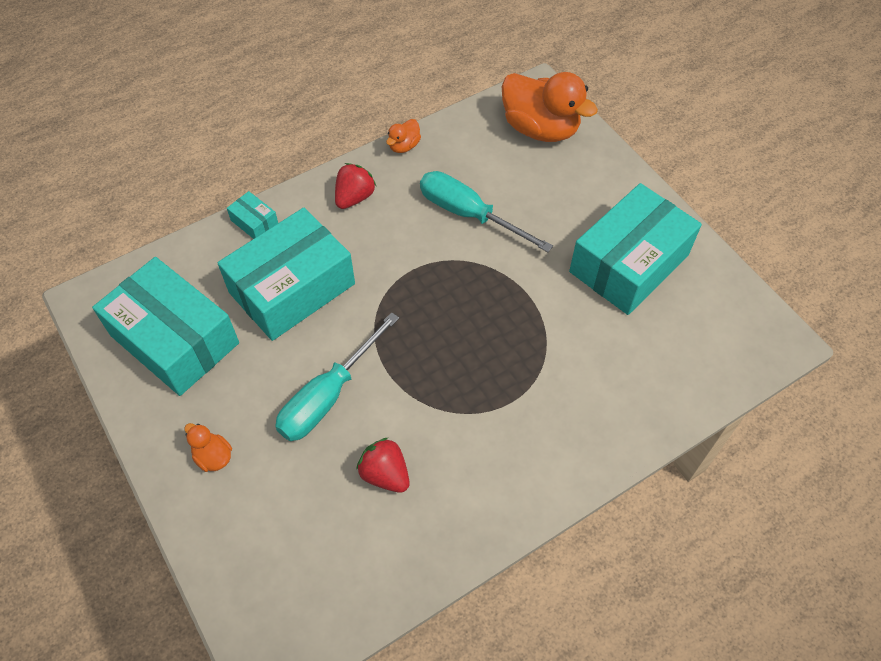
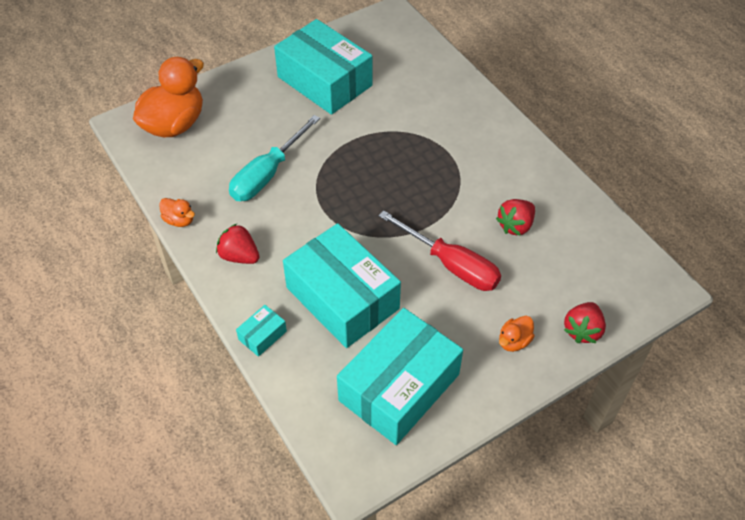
camera: 90 degrees left, 5 degrees down
turquoise screwdriver [275,312,399,441] -> red screwdriver [378,210,501,291]
none -> red strawberry [564,302,606,343]

